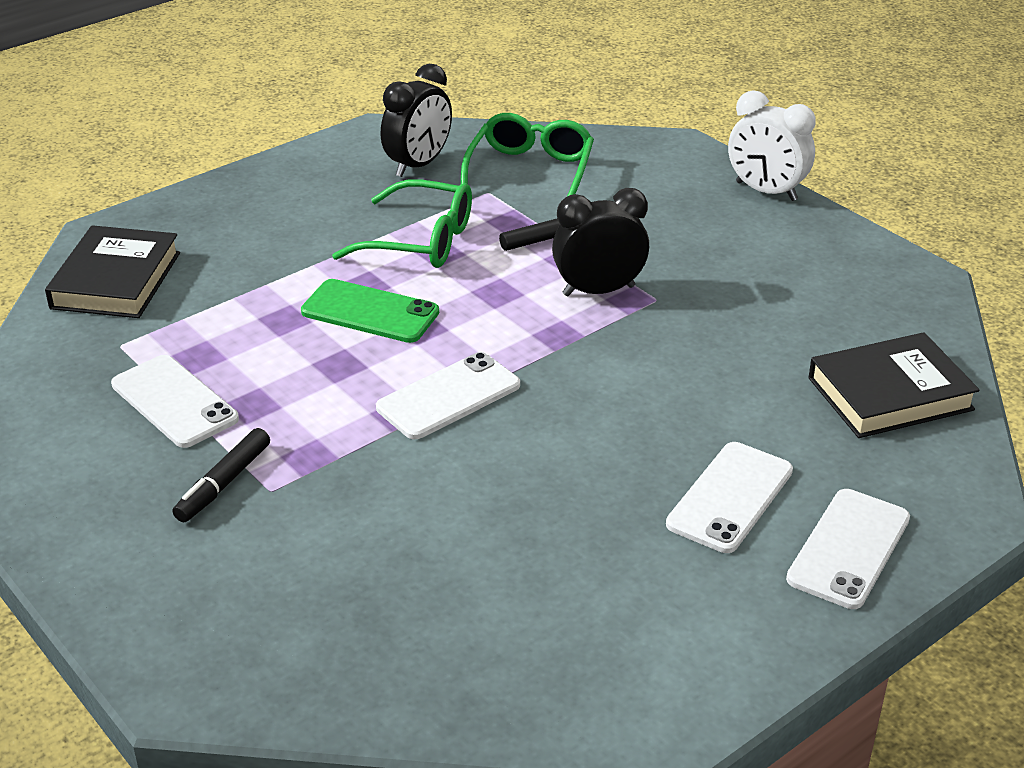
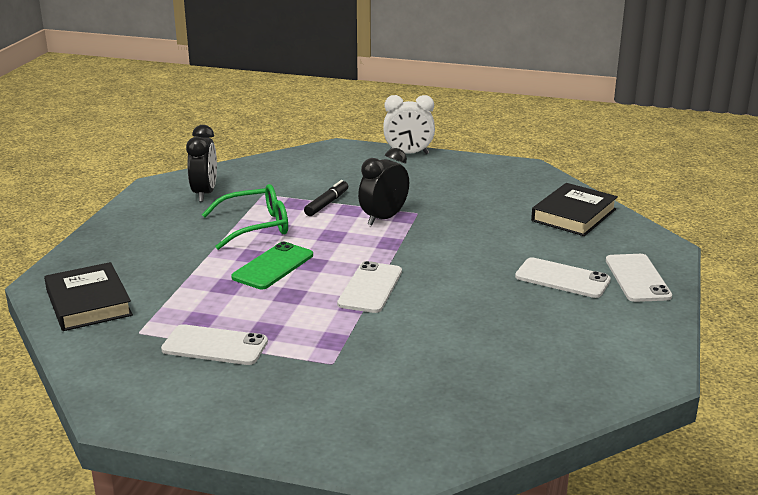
camera: 35 degrees left, 10 degrees down
black marker [173,428,270,522] -> none
green phone [301,279,439,343] -> green phone turned 45 degrees counterclockwise [231,242,313,289]
green glasses [461,113,594,196] -> none
white phone [666,442,793,553] -> white phone turned 60 degrees counterclockwise [515,257,611,298]

